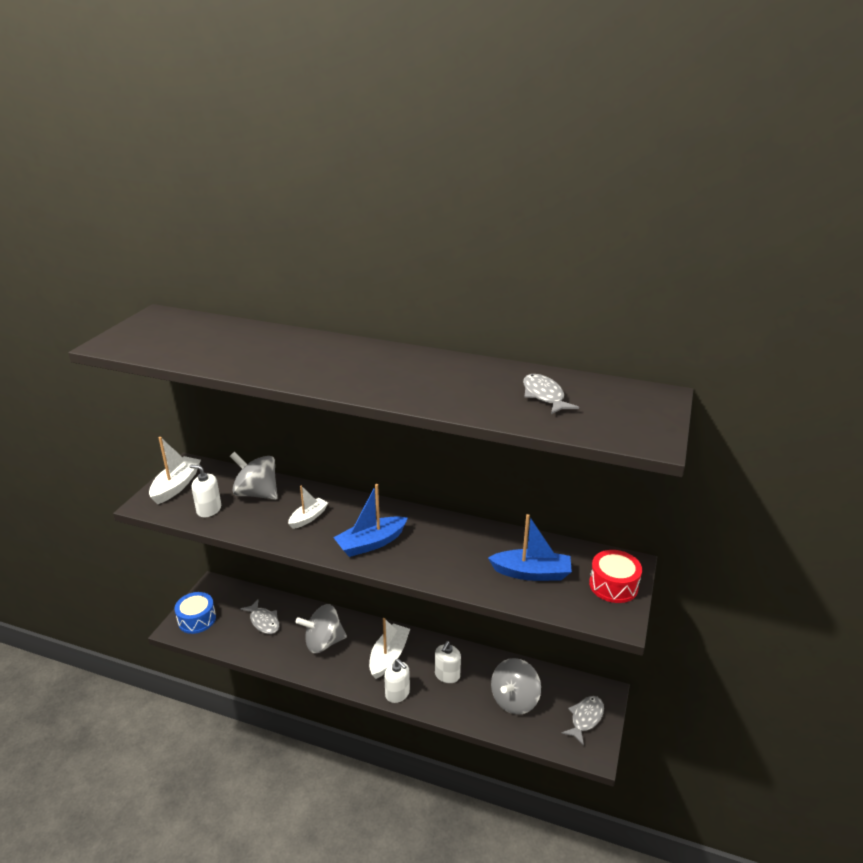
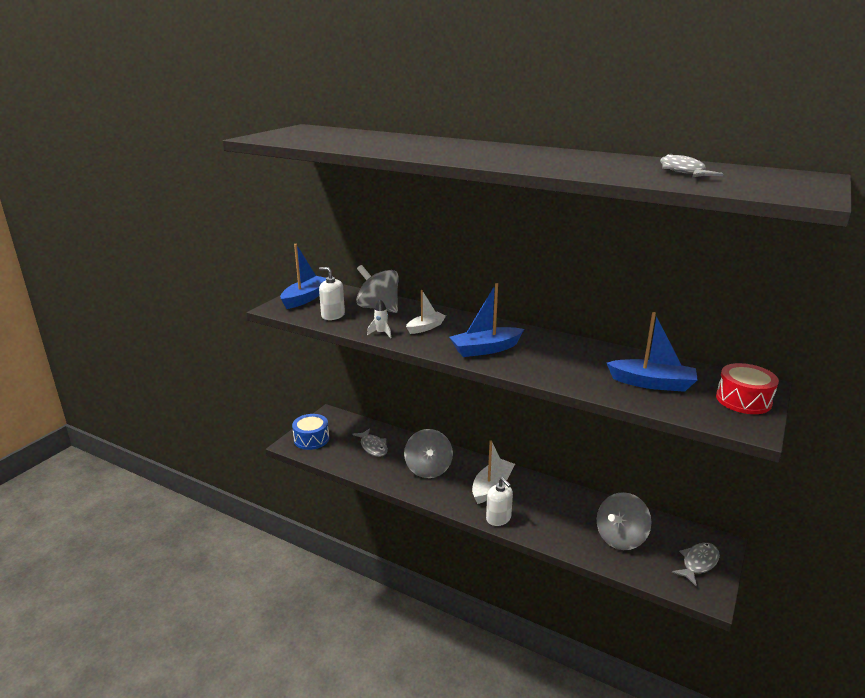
camera: 10 degrees right, 5 degrees down
white boat [149,437,201,504] -> blue boat [280,244,326,309]
grey spinning top [296,604,347,653] -> grey spinning top turned 90 degrees counterclockwise [404,429,453,478]
white soap dispenser [435,641,461,683] -> none
none -> white rocket [367,299,391,338]

